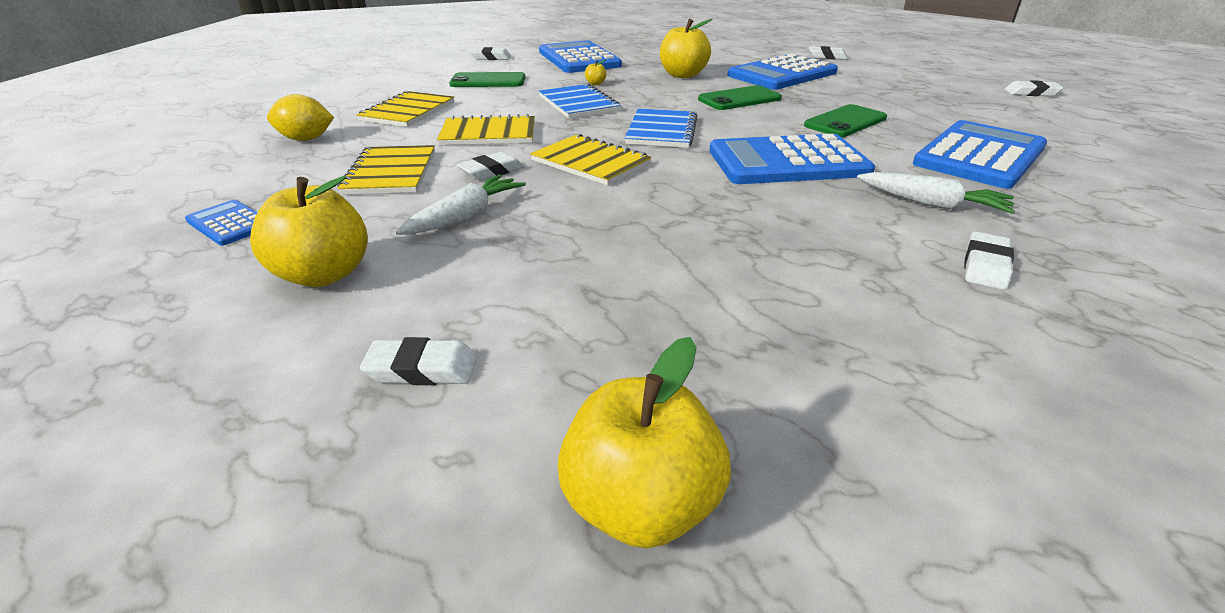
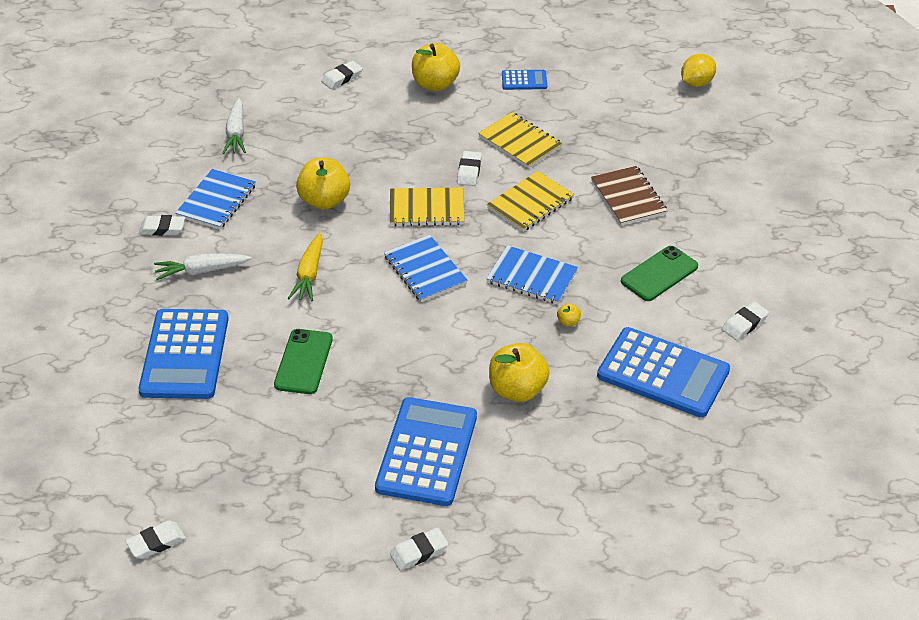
camera: 140 degrees right, 10 degrees up
yellow lemon [267,94,334,141] -> yellow lemon moved to [681,54,716,87]
yellow notebook [356,91,454,127] -> brown notebook [591,166,668,225]
white carrot [395,174,526,235] -> white carrot moved to [223,98,246,154]
yellow apple [558,337,731,548] -> yellow apple moved to [296,158,350,210]
green phone [698,85,782,110] -> none
blue calculator [709,134,875,184] -> yellow carrot [288,233,323,301]
white eraser [964,231,1014,290] -> white eraser turned 75 degrees counterclockwise [139,215,185,236]
none -> blue notebook [175,169,256,229]

